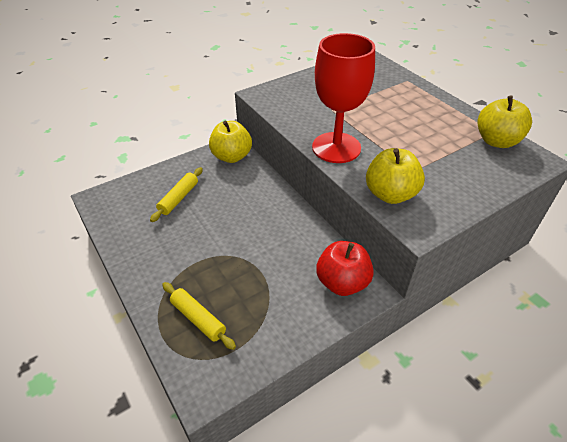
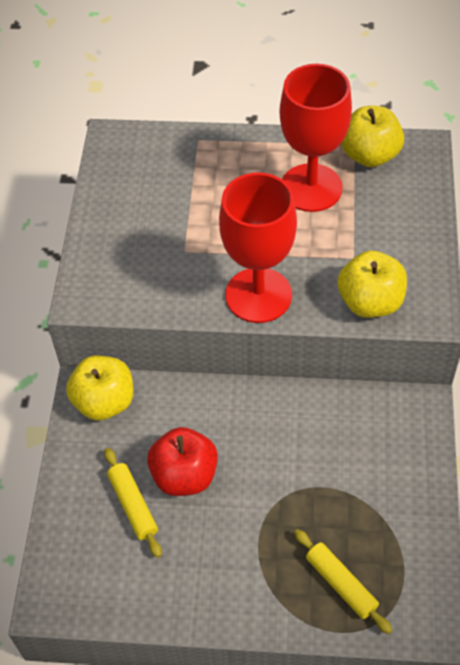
camera: 50 degrees left, 10 degrees up
yellow rolling pin [162,282,236,350] -> yellow rolling pin turned 60 degrees clockwise [294,529,392,634]
red apple [316,241,374,296] -> red apple moved to [147,427,218,496]
none -> red goblet [280,64,352,212]

